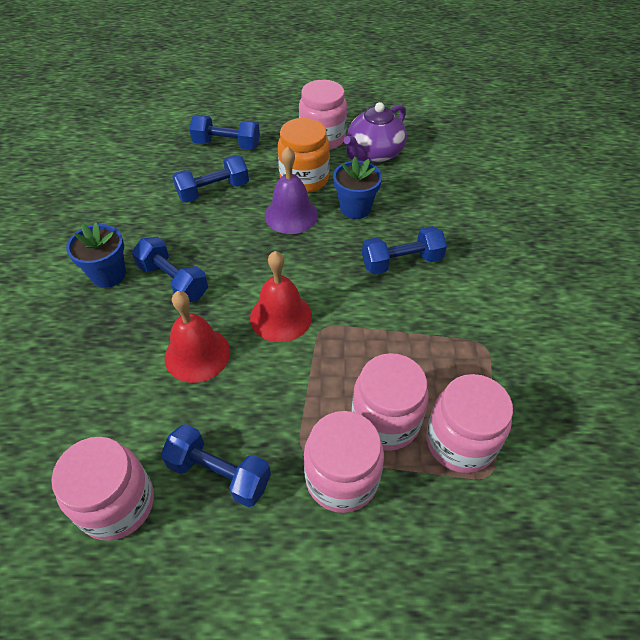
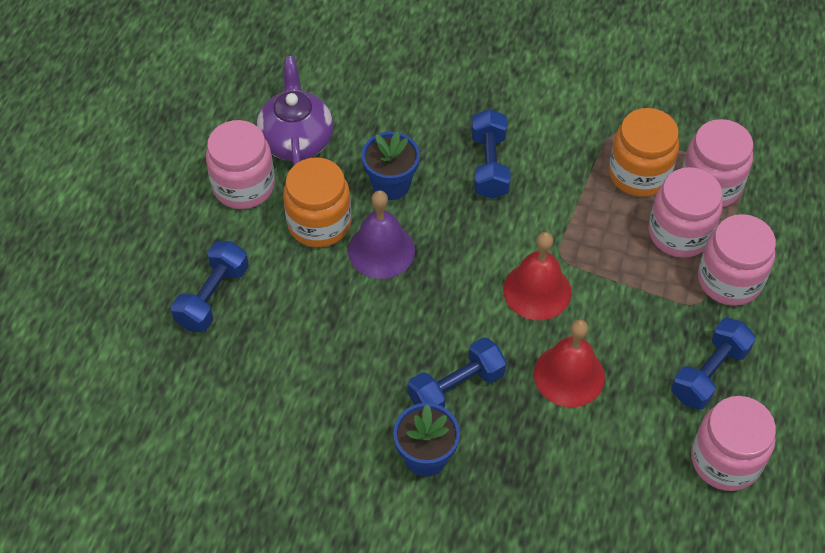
camera: 75 degrees left, 5 degrees up
blue dumbbell [172,155,249,203] -> none
purple teapot [344,102,407,163] -> purple teapot turned 150 degrees counterclockwise [256,56,334,166]
none -> orange jar [609,108,679,197]

